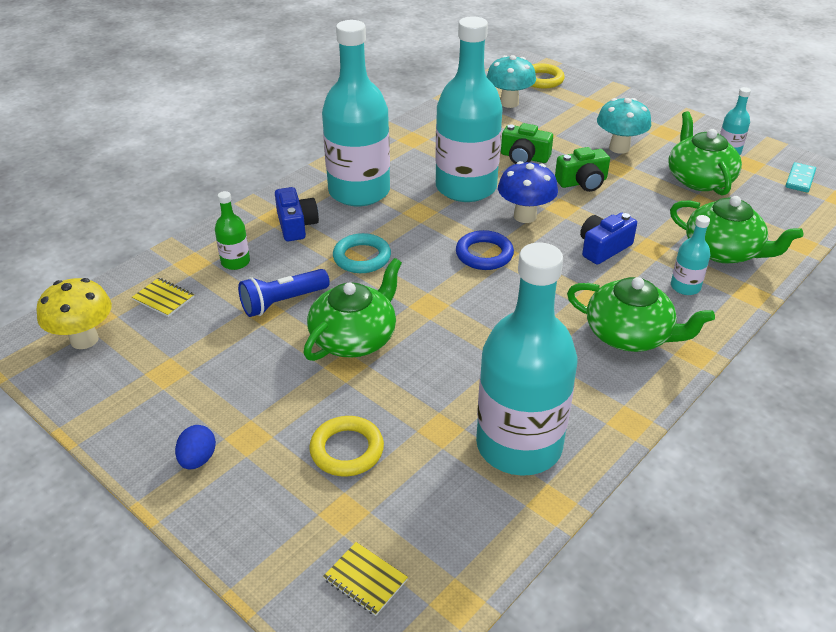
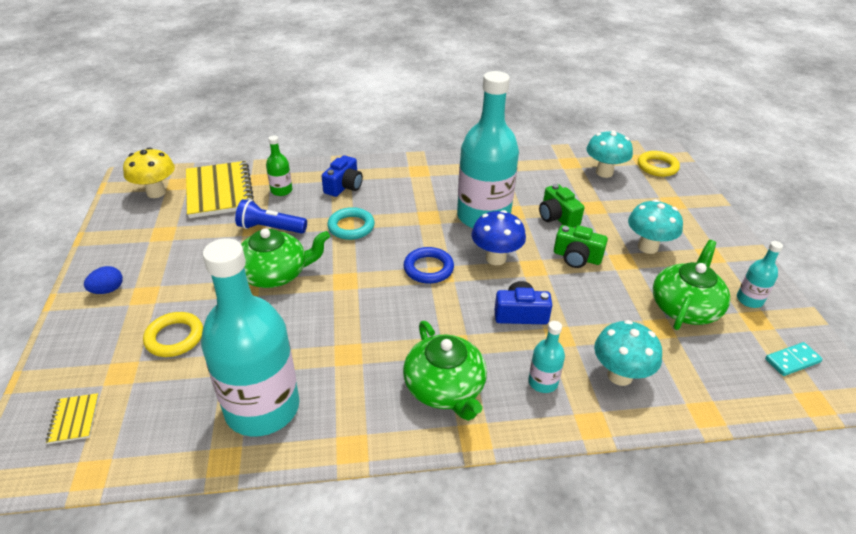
camera: 40 degrees right, 0 degrees up
yellow notebook [132,278,194,317] -> yellow notebook [186,161,255,218], size x2.28
turquoise bottle [322,20,390,206] -> none
green teapot [670,196,803,263] -> turquoise mushroom [594,320,662,386]

